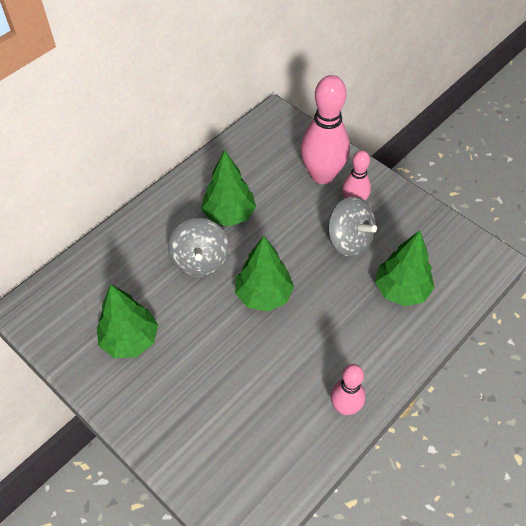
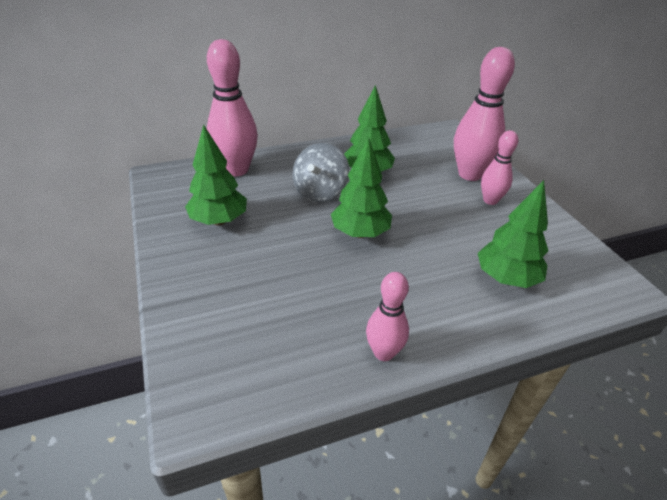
camera: 25 degrees right, 15 degrees down
grey spinning top [328,197,377,257] -> none
none -> pink bowling pin [207,39,258,176]

